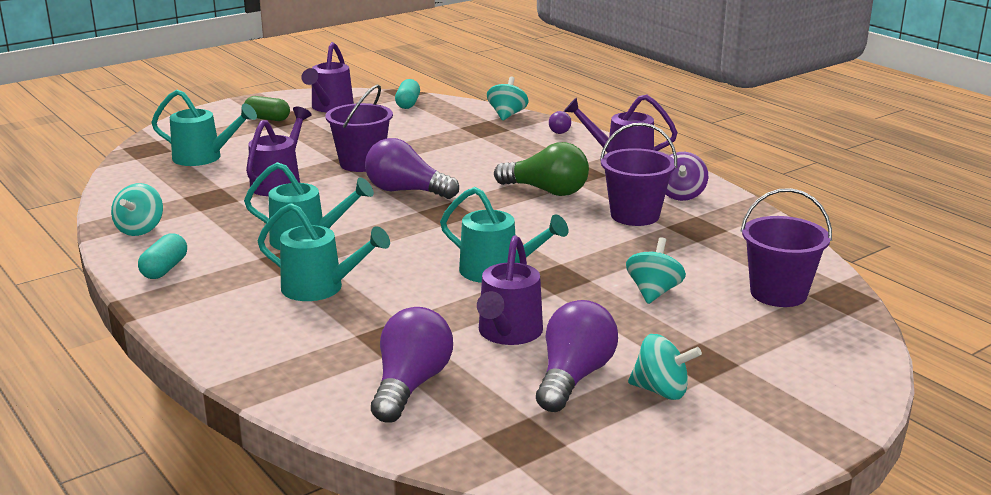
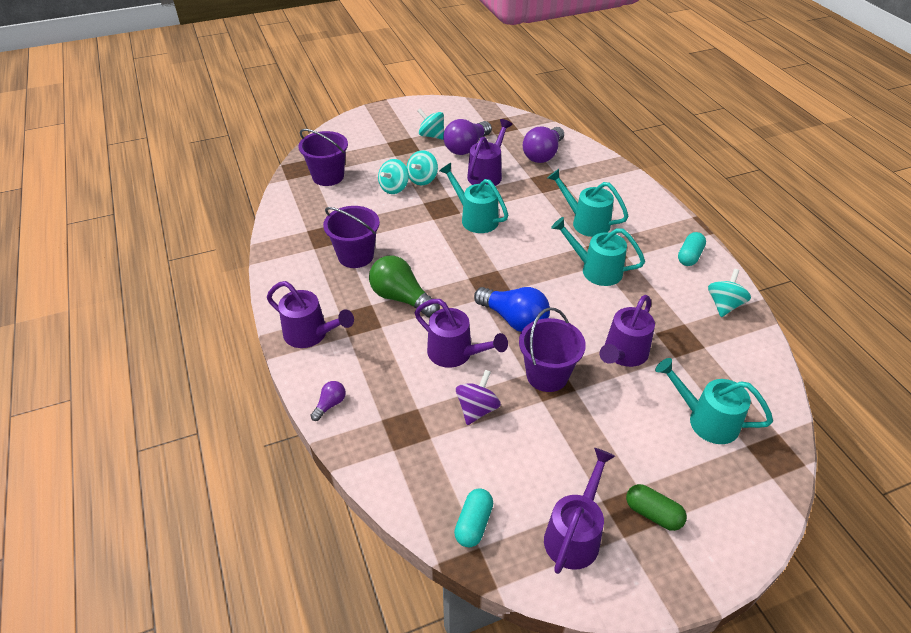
camera: 165 degrees left, 20 degrees up
purple light bulb [365,138,459,199] -> blue light bulb [474,287,550,332]
turquoise spinning top [487,76,528,121] -> turquoise spinning top moved to [407,150,438,185]
purple spinning top [666,152,708,201] -> purple spinning top moved to [456,370,501,425]
none -> purple watering can [415,299,508,368]

